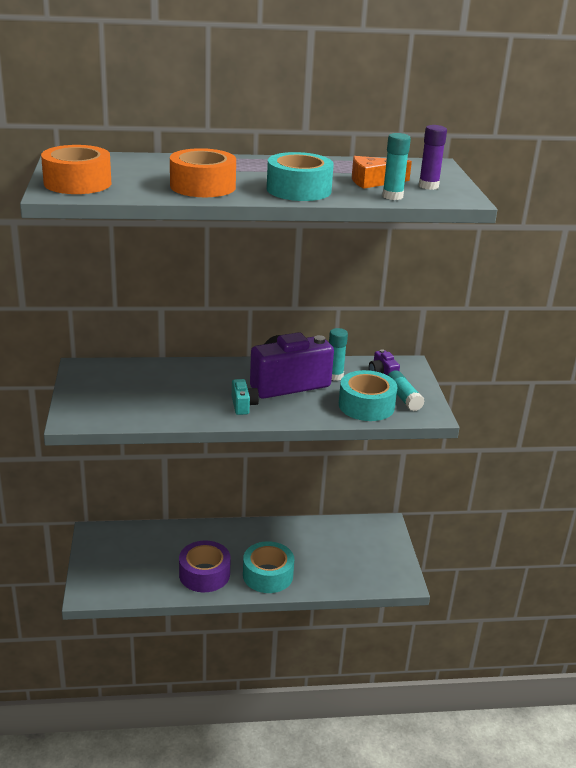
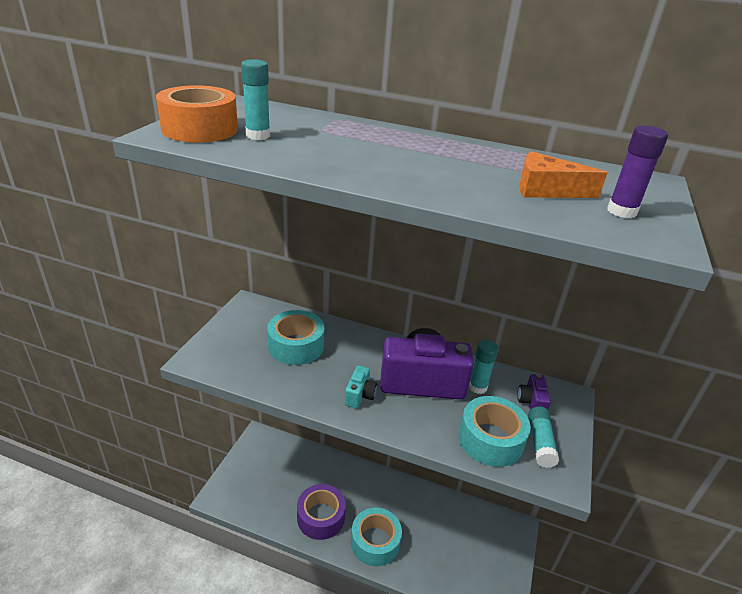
camera: 25 degrees right, 5 degrees up
orange tape [170,148,236,197] -> none
turquoise tape [267,152,334,201] -> turquoise tape moved to [267,310,324,365]
turquoise glue stick [382,133,411,200] -> turquoise glue stick moved to [241,59,270,140]

